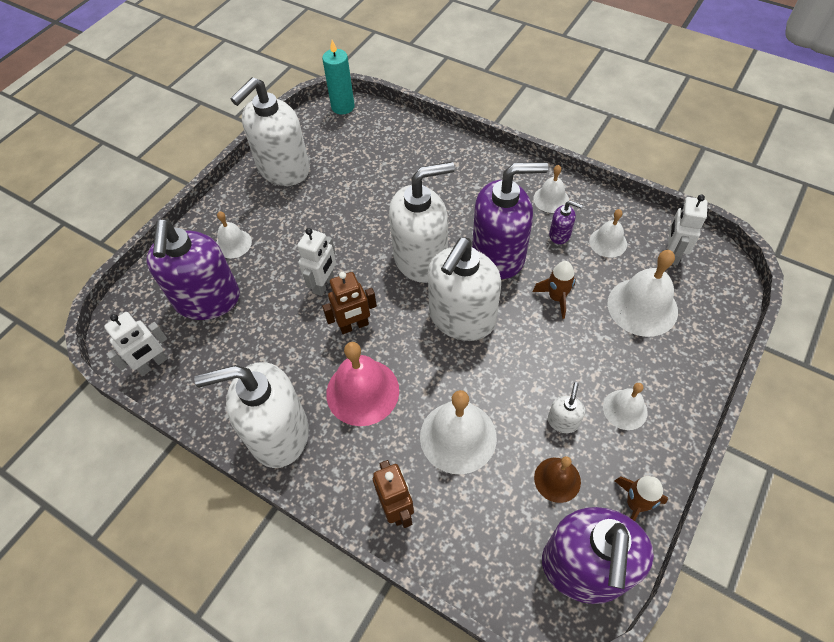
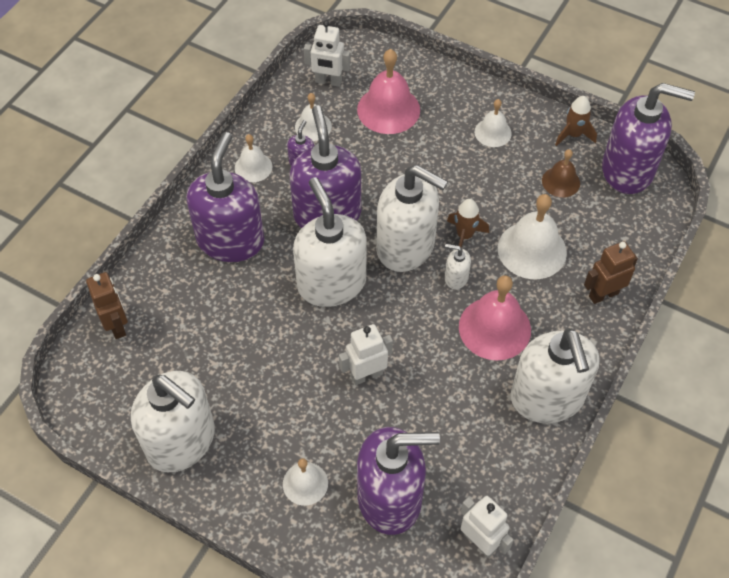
camera: 95 degrees left, 0 degrees up
white robot [297,228,336,296] -> white robot turned 45 degrees counterclockwise [339,324,393,385]
turquoise candle [322,40,355,114] -> none
brown robot [322,272,377,334] -> brown robot moved to [86,272,128,339]
brown rocket [533,261,576,319] -> brown rocket moved to [447,199,489,247]
white soap dispenser [548,382,585,433] -> white soap dispenser moved to [445,244,471,289]
white bell [607,250,678,337] -> pink bell [357,49,420,134]
none -> purple soap dispenser [186,132,264,262]

